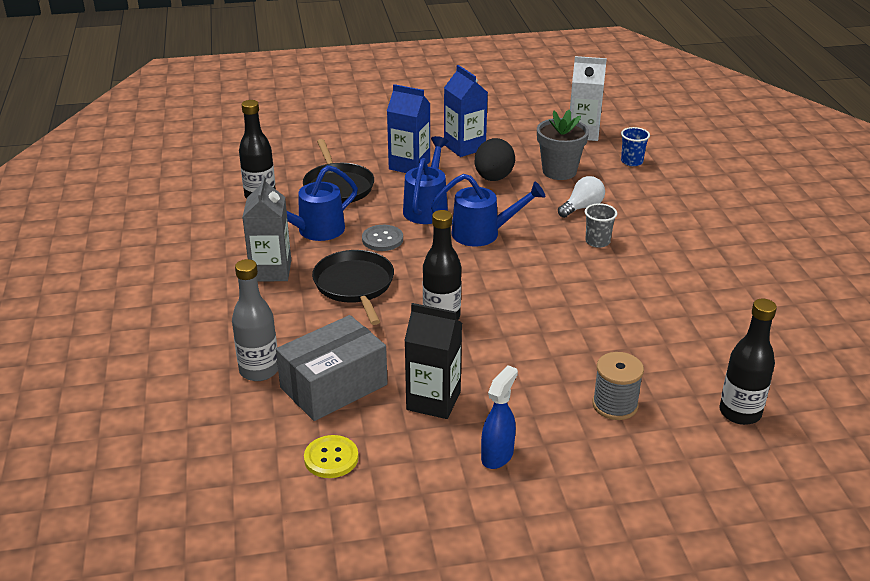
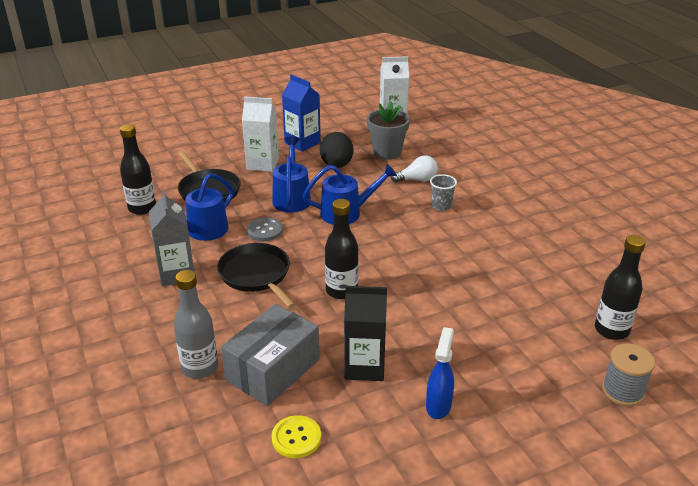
camera: 15 degrees left, 0 degrees up
blue carton [387,84,430,173] -> white carton [242,97,279,172]
white light bulb [558,176,605,218] -> white light bulb turned 45 degrees clockwise [391,155,438,183]
grey spool [592,352,644,420] -> grey spool moved to [602,343,655,406]
blue cup [621,127,650,166] -> none

